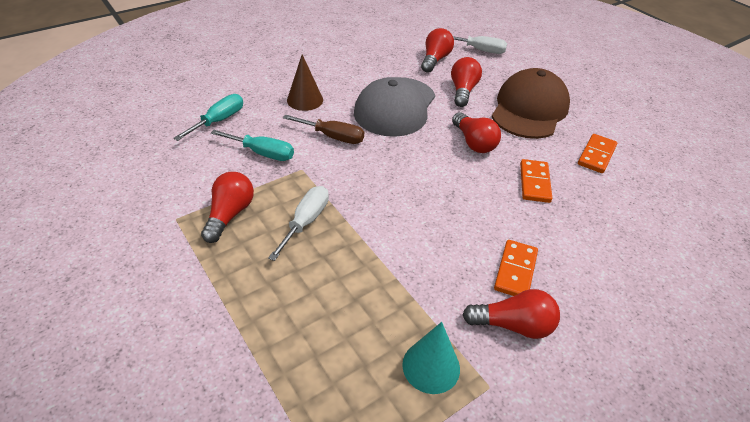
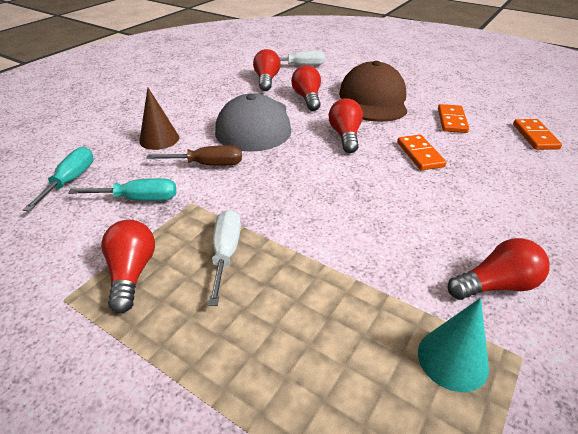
camera: 20 degrees left, 5 degrees down
red light bulb [452,112,501,153] -> red light bulb turned 135 degrees counterclockwise [329,98,363,153]
orange domino [494,240,538,296] -> orange domino moved to [513,119,562,150]

